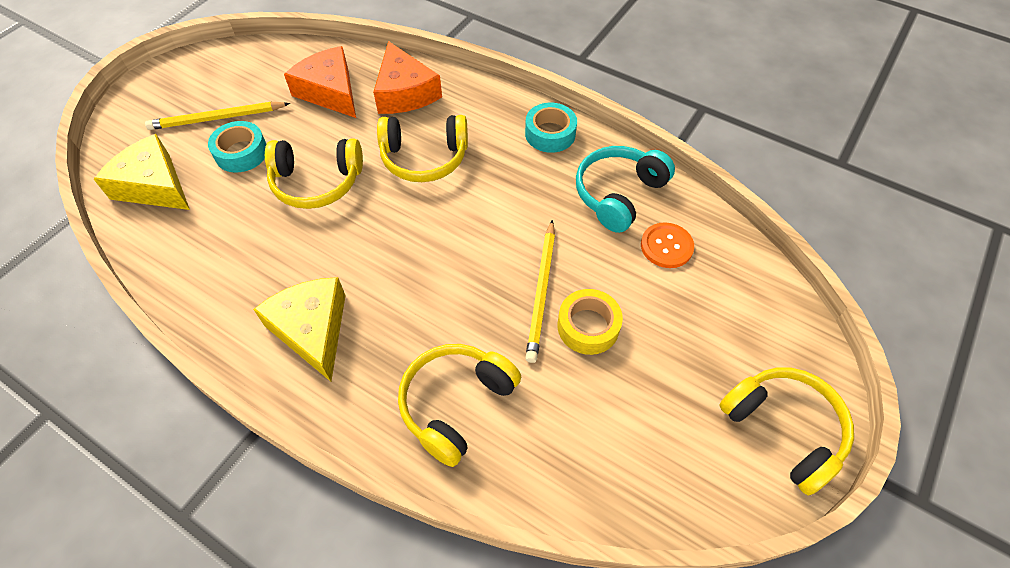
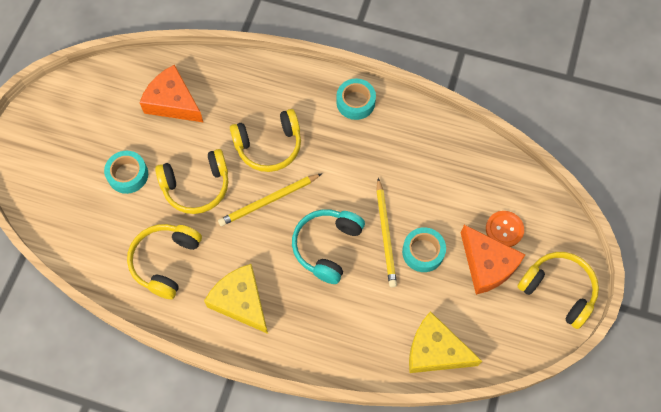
camera: 15 degrees left, 10 degrees up
yellow cheese [94,134,190,210] -> yellow cheese moved to [409,311,482,373]
yellow pencil [145,102,290,130] -> yellow pencil moved to [218,173,322,226]
orange cheese [373,41,442,114] -> orange cheese moved to [461,225,525,295]
yellow headphones [398,344,521,467] -> yellow headphones moved to [127,224,202,299]
yellow tape [558,289,623,355] -> turquoise tape [402,227,446,272]
turquoise headphones [576,146,675,233] -> turquoise headphones moved to [292,209,365,284]
orange button [641,222,694,268] -> orange button moved to [486,211,524,247]

